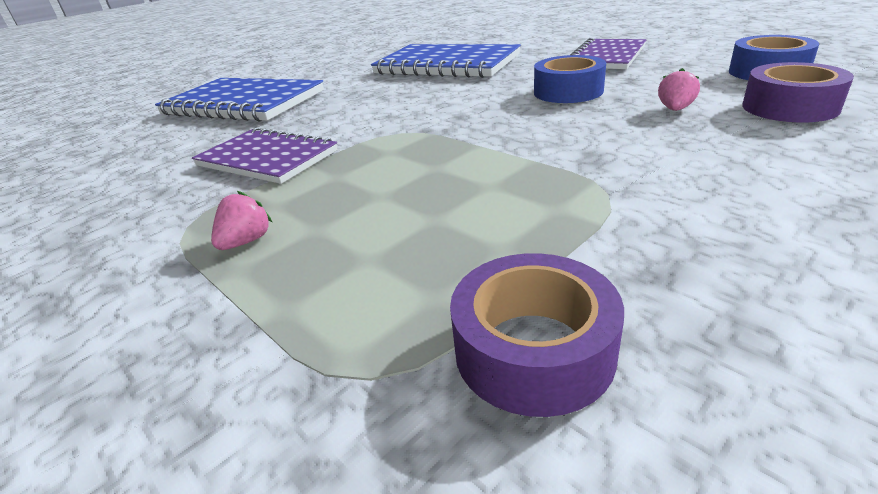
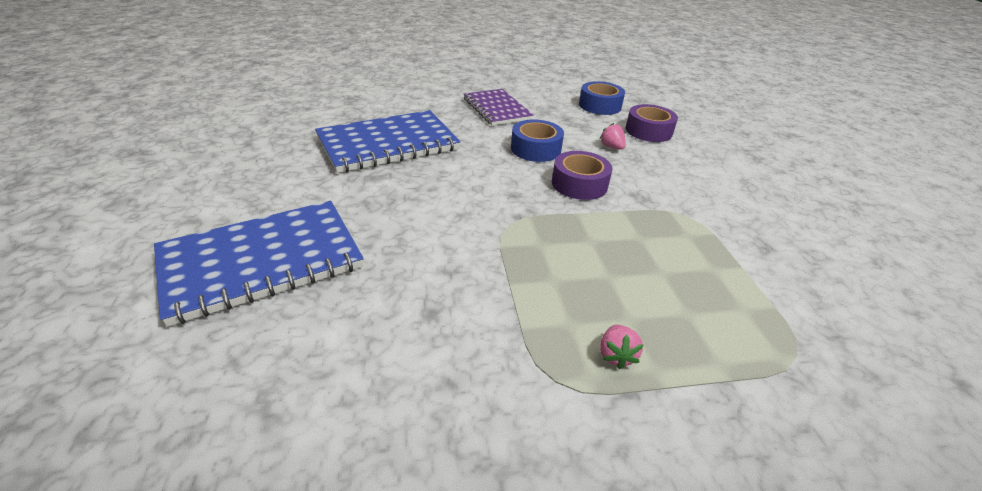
camera: 60 degrees left, 5 degrees up
purple notebook [192,127,338,184] -> none
pink strawberry [211,191,272,250] -> pink strawberry turned 150 degrees counterclockwise [600,325,643,369]
purple tape [450,253,624,417] -> purple tape moved to [552,151,612,200]

